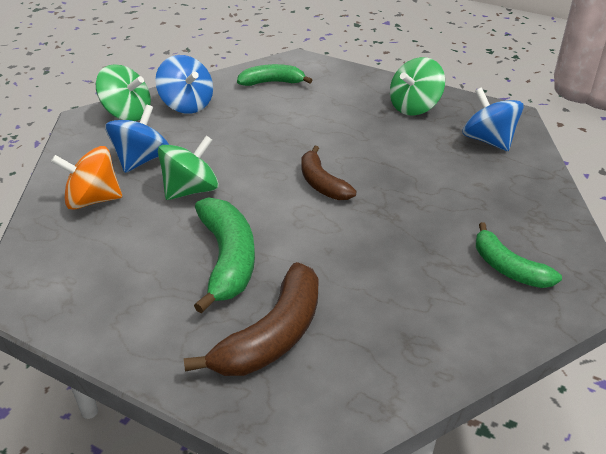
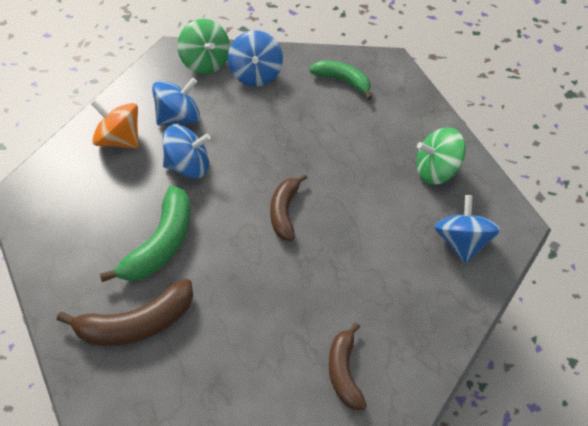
camera: 35 degrees right, 15 degrees up
green spinning top [158,135,219,200] -> blue spinning top [162,125,211,179]
green banana [476,222,562,288] -> brown banana [329,323,367,410]

